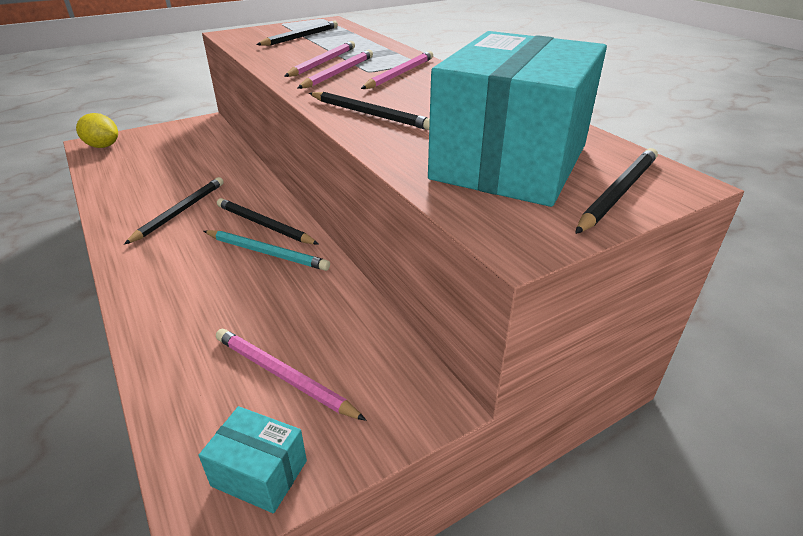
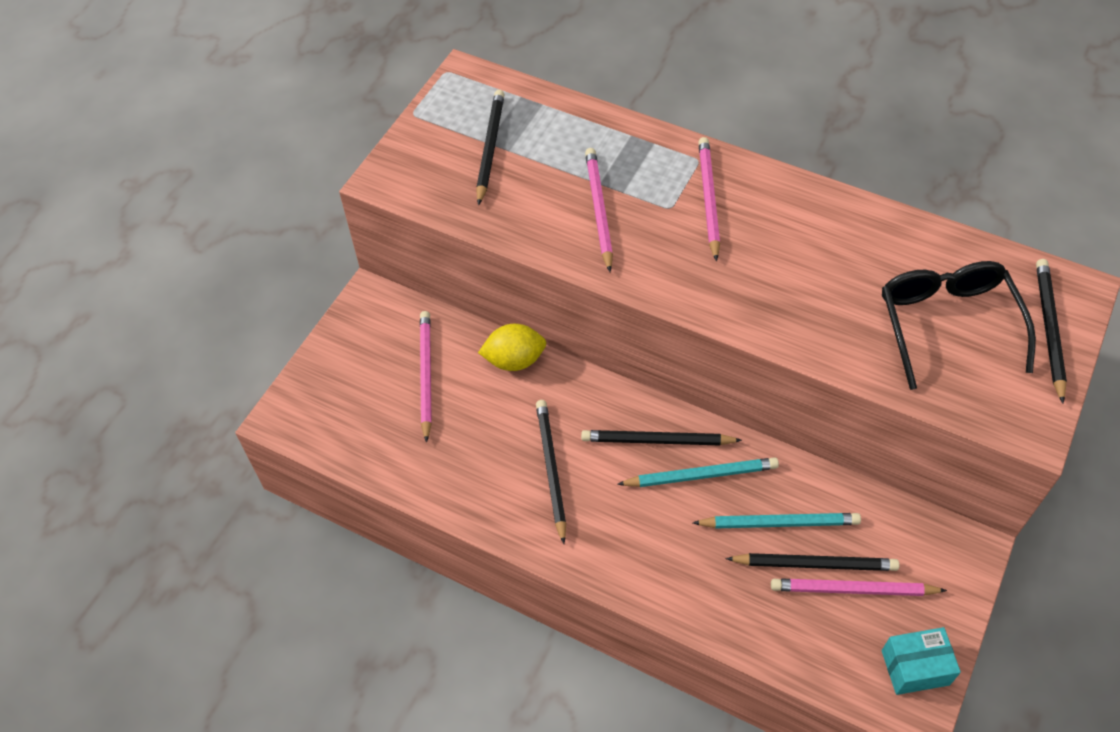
camera: 30 degrees left, 20 degrees up
yellow lemon [76,113,118,148] -> yellow lemon moved to [478,324,546,371]
pink pencil [298,49,373,89] -> pink pencil moved to [420,311,432,443]
black pencil [309,92,430,130] -> black pencil moved to [726,553,900,571]
turquoise box [428,31,607,207] -> black glasses [882,261,1036,390]
none -> turquoise pencil [693,513,861,529]

